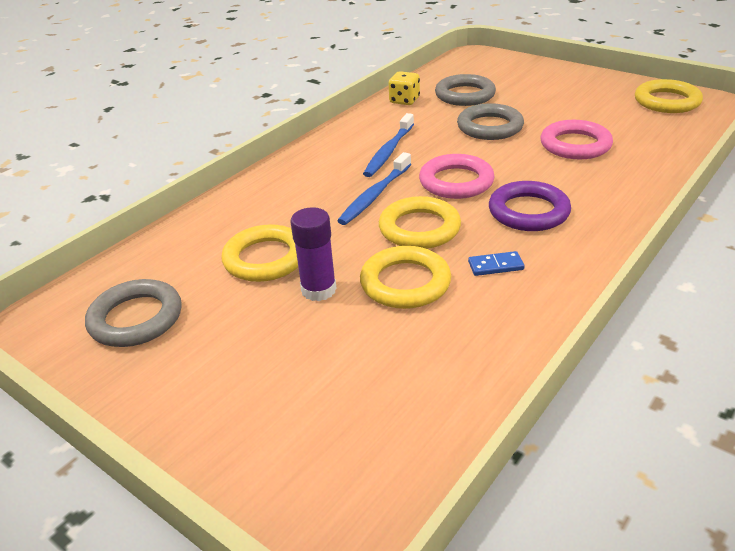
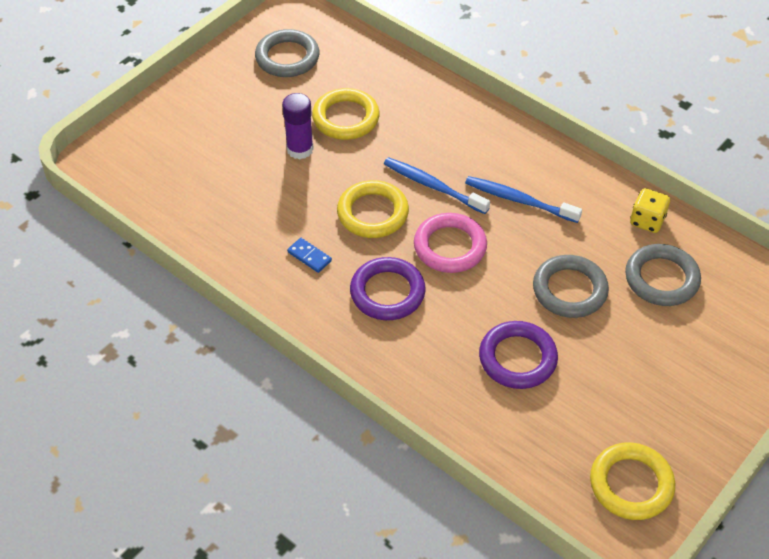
camera: 90 degrees right, 15 degrees up
yellow ring [360,246,451,309] -> none
blue domino [468,251,524,276] -> blue domino turned 45 degrees counterclockwise [287,238,332,273]
pink ring [541,120,613,159] -> purple ring [479,321,558,389]

